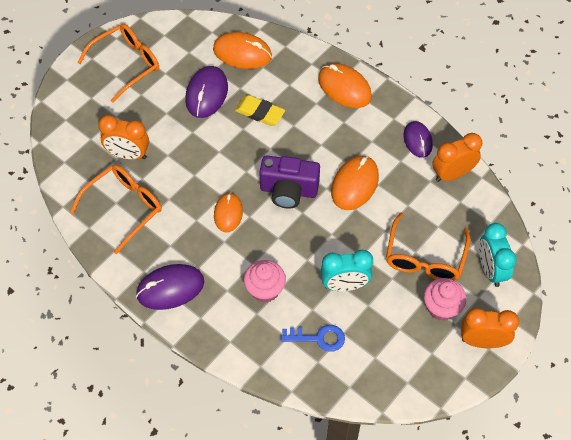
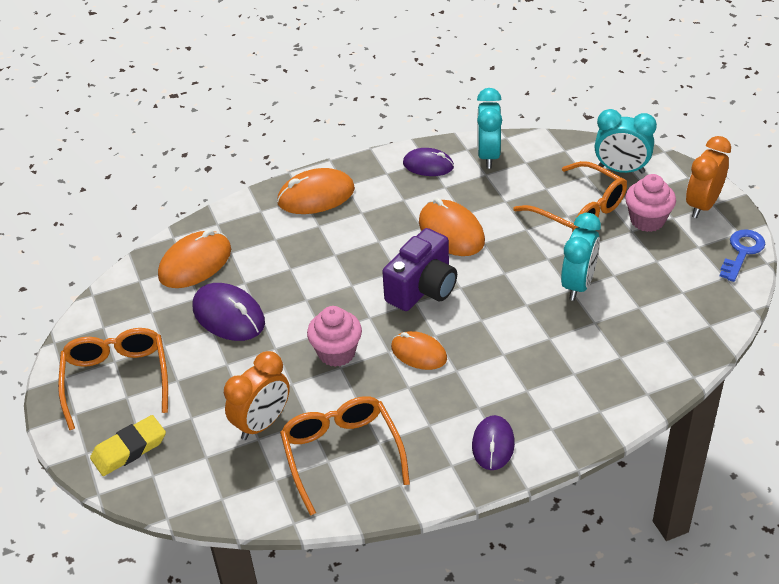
camera: 60 degrees left, 15 degrees down
purple mouse [136,264,204,310] -> purple mouse [472,415,515,470], size x0.67
yellow eraser [235,95,285,126] -> yellow eraser moved to [90,415,166,476]
pink cupcake [244,260,286,303] -> pink cupcake moved to [307,306,362,367]
blue key [281,325,345,352] -> blue key moved to [720,229,765,282]
orange clock [432,133,482,182] -> turquoise clock [477,88,502,169]

